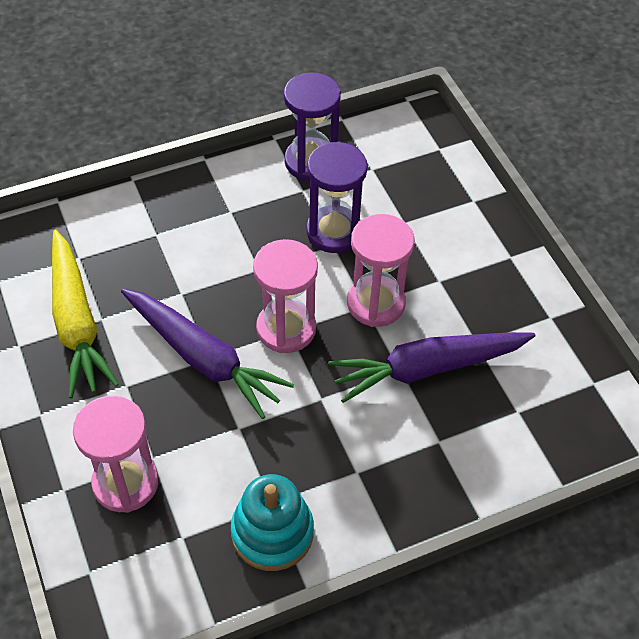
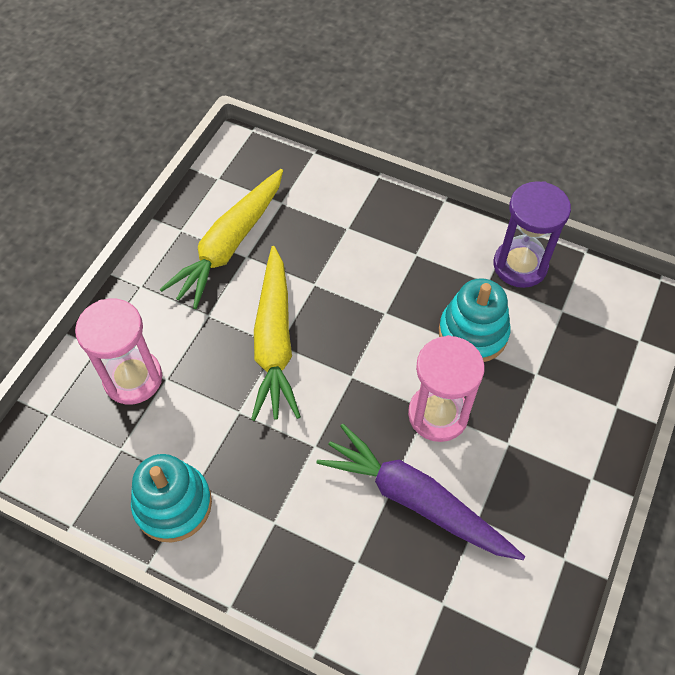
camera: 50 degrees right, 5 degrees up
purple carrot [121,289,294,419] -> yellow carrot [251,246,301,421]
pink hourglass [253,239,318,353] -> none
purple hourglass [306,142,368,253] -> turquoise stacking toy [439,278,511,362]

